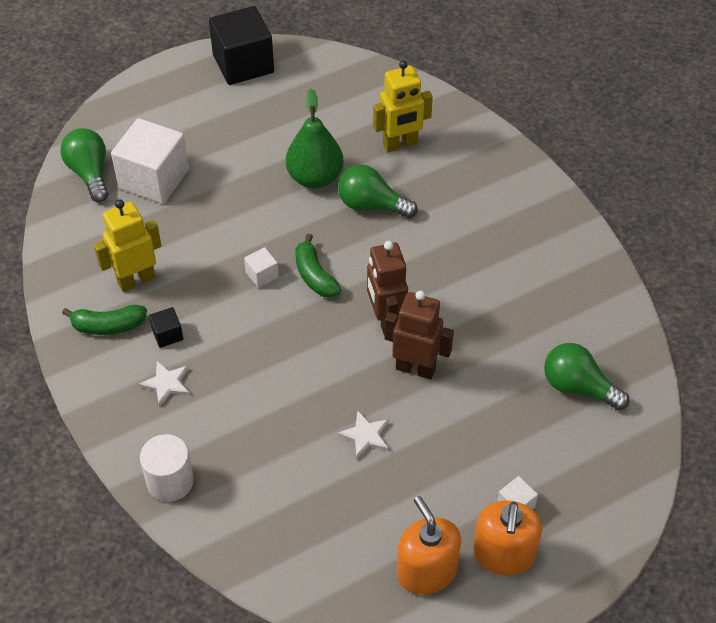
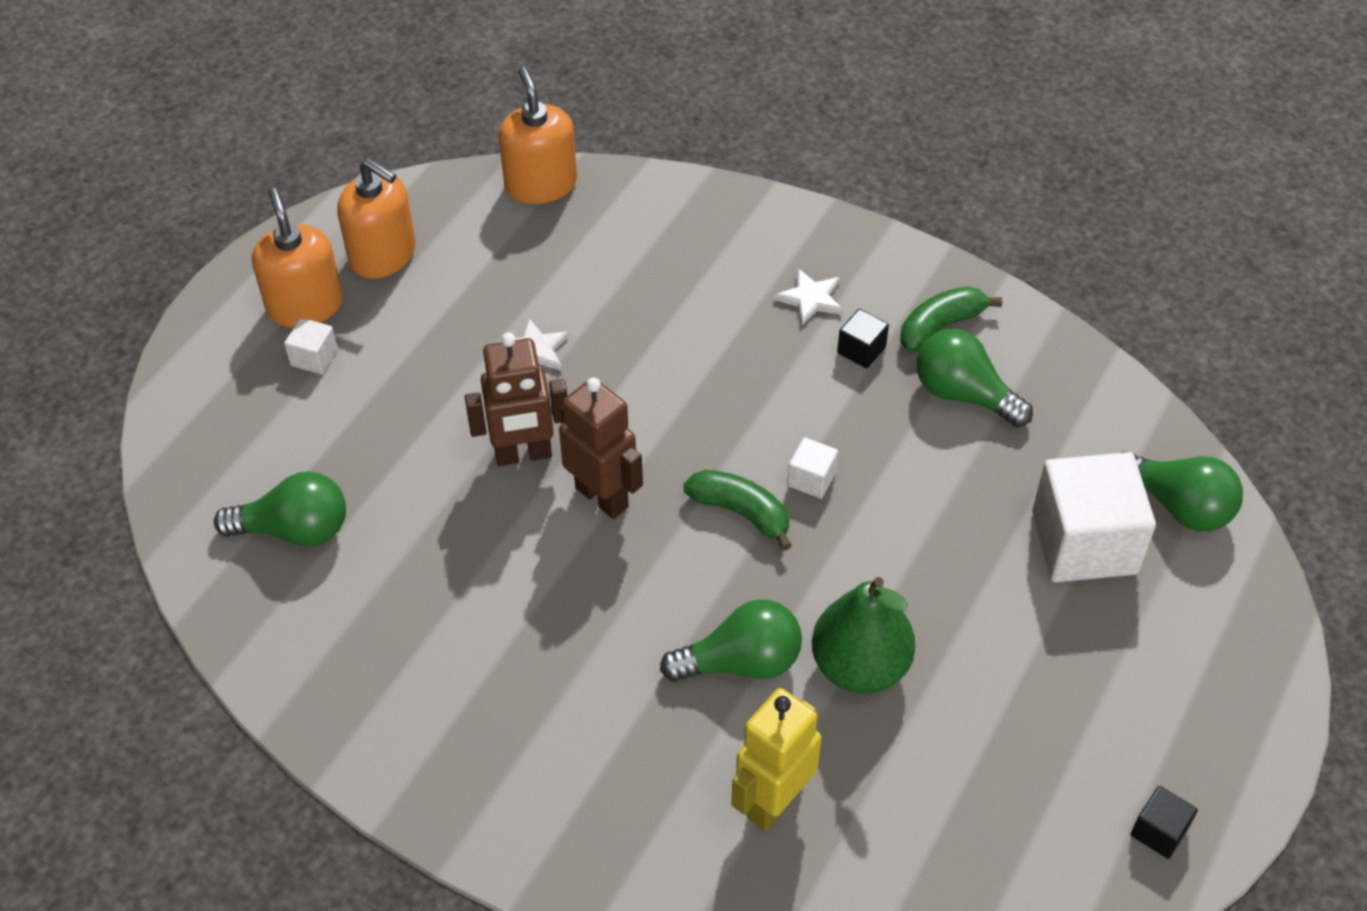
camera: 150 degrees right, 0 degrees up
yellow robot [94,199,162,292] -> green light bulb [916,329,1033,427]
white cylinder [140,434,194,502] -> none
black cube [209,6,274,85] -> black cube [1131,786,1198,859], size x0.44
none -> orange soap dispenser [499,67,577,204]

